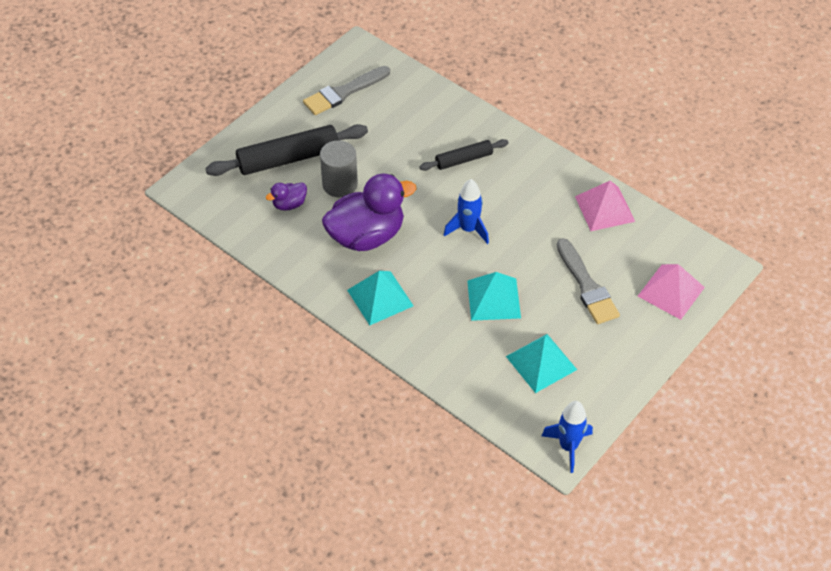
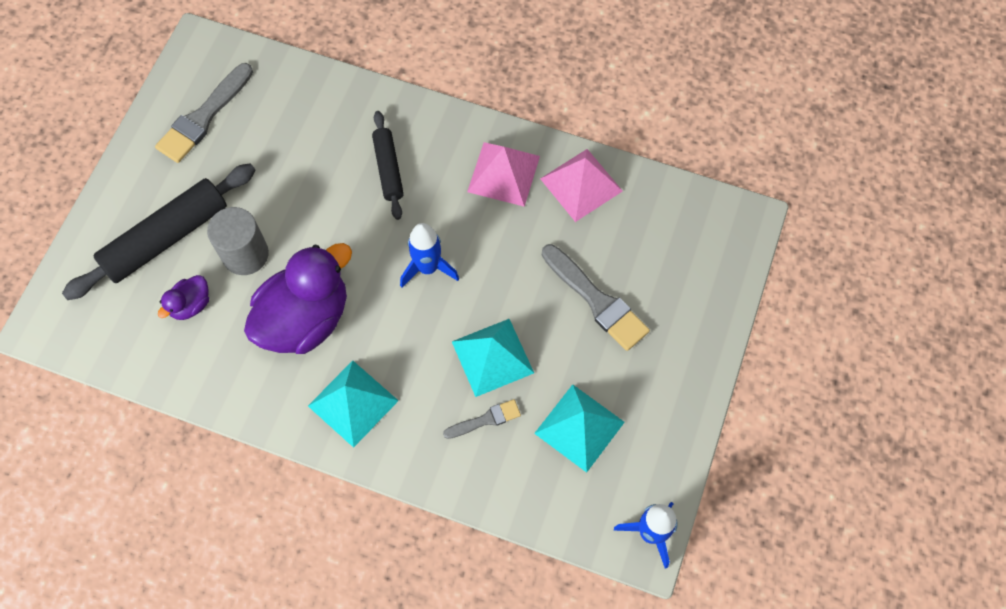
camera: 20 degrees left, 15 degrees up
black rolling pin [419,139,509,171] -> black rolling pin turned 60 degrees counterclockwise [372,111,404,220]
pink pyramid [638,264,705,320] -> pink pyramid moved to [467,142,540,207]
none -> grey brush [443,399,521,439]

